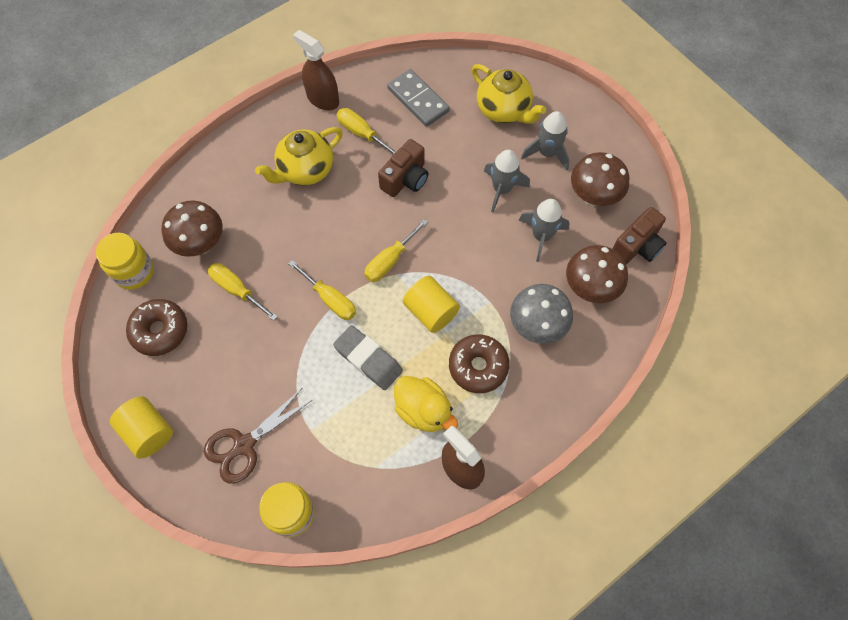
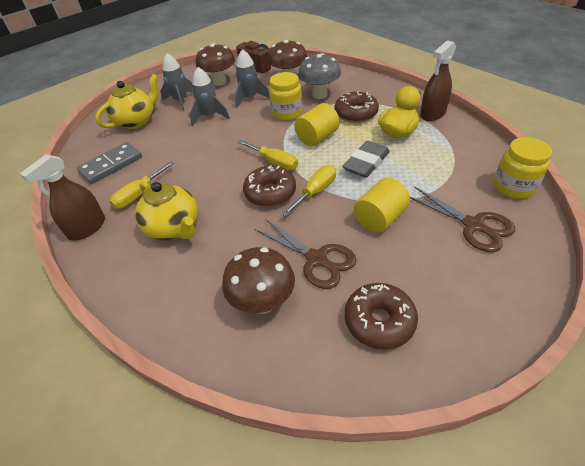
camera: 90 degrees left, 20 degrees down
yellow jar [96,233,154,290] -> yellow jar moved to [269,72,302,121]
yellow cylinder [110,396,173,459] -> yellow cylinder moved to [354,178,410,233]
yellow screwdriver [208,263,278,321] -> brown scissors [254,219,357,289]
brown camera [378,139,428,197] -> none
none -> brown donut [243,165,296,207]

